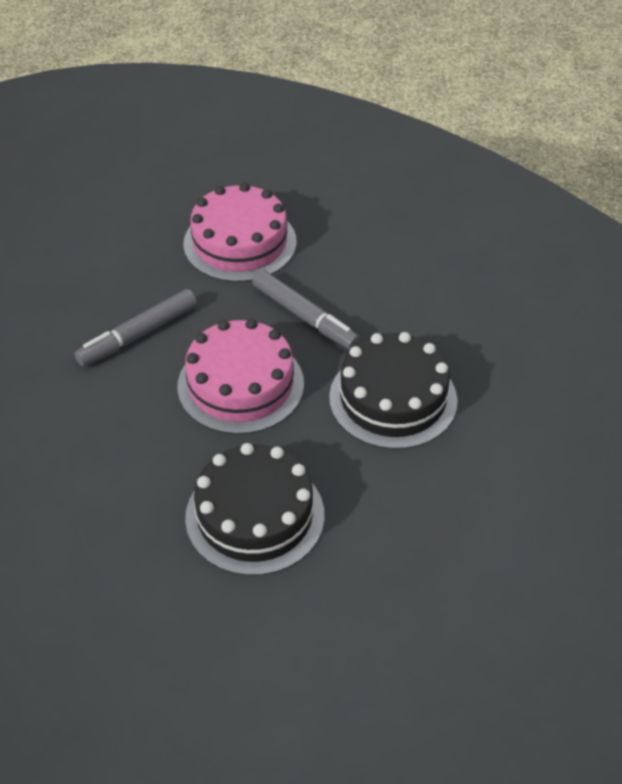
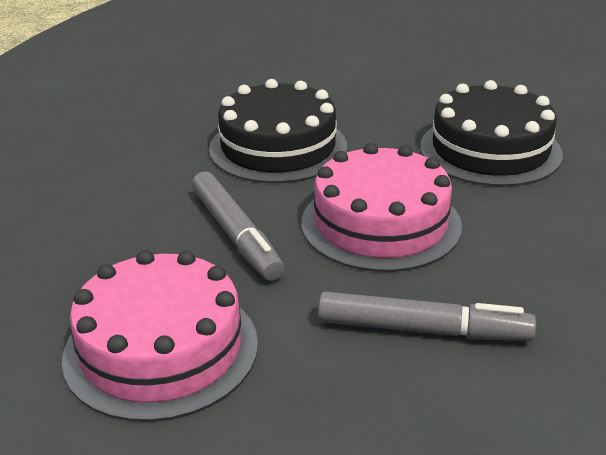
camera: 130 degrees left, 15 degrees down
grey marker [252,270,360,350] -> grey marker turned 150 degrees clockwise [192,172,284,281]

